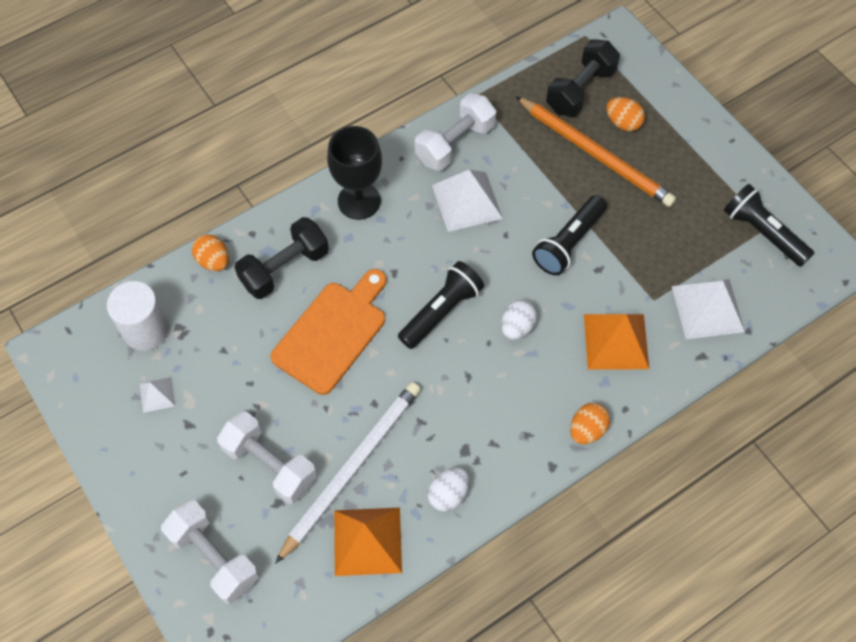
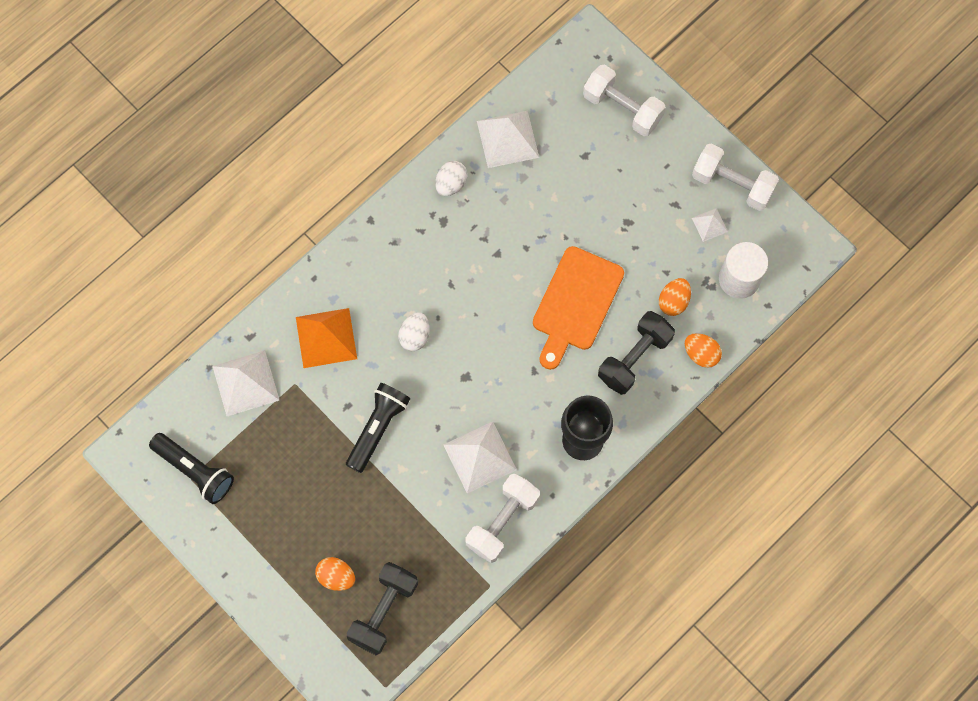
camera: 170 degrees right, 10 degrees up
white dumbbell [217,411,317,504] -> white dumbbell moved to [692,143,779,211]
white pencil [275,382,421,564] -> none
orange pyramid [334,508,402,576] -> white pyramid [477,110,539,168]
black flashlight [398,261,484,349] -> none
orange pencil [515,96,676,207] -> none
orange egg [570,403,610,444] -> orange egg moved to [659,278,691,316]

